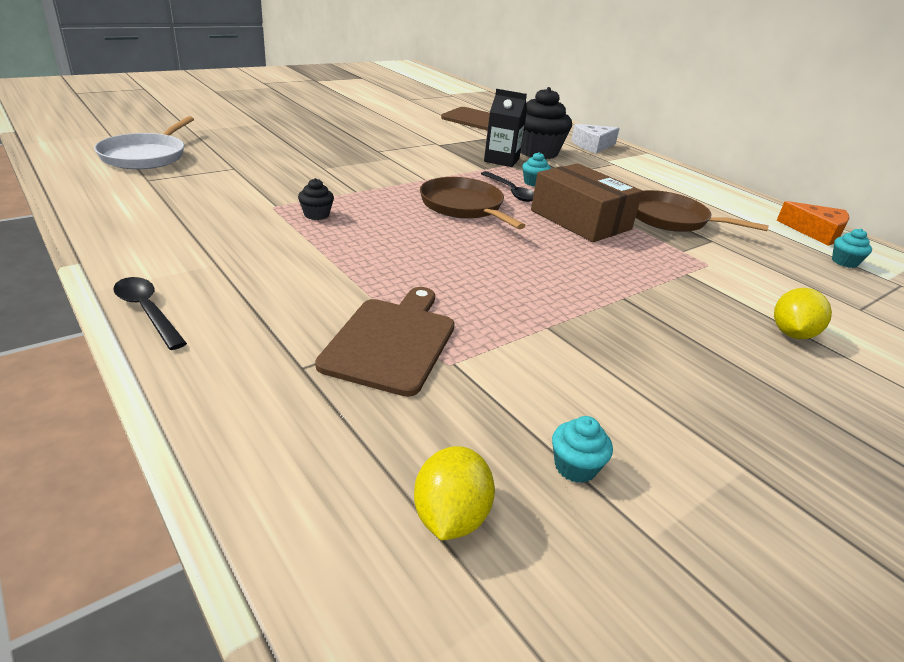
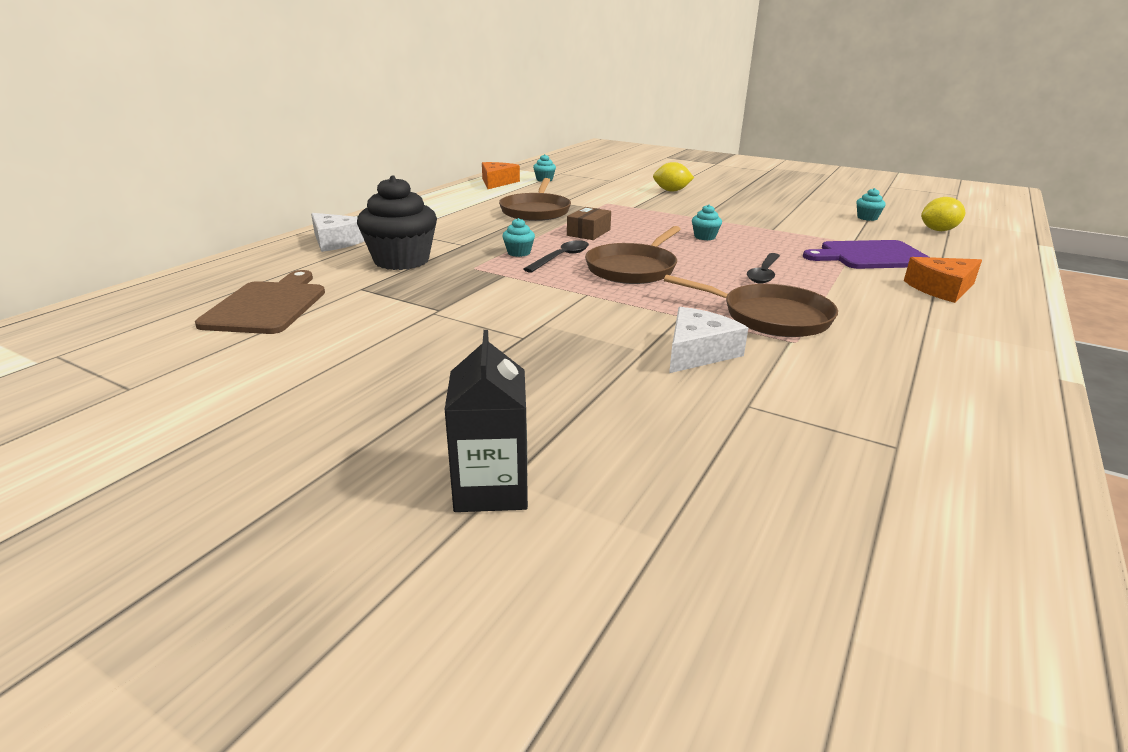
camera: 110 degrees left, 5 degrees down
white pan [94,116,194,169] -> none
black spoon [113,277,187,350] -> black spoon moved to [747,253,780,284]
black cupcake [298,178,334,220] -> brown pan [664,275,838,337]
brown cutting board [315,287,454,397] -> purple cutting board [803,240,929,269]
black carton [484,89,527,167] -> black carton moved to [444,330,528,512]
brown box [531,163,643,242] -> brown box [567,207,611,240], size x0.53
none -> white cheese [669,307,748,373]
none -> turquoise cupcake [692,204,722,240]
none -> orange cheese [904,257,982,303]

